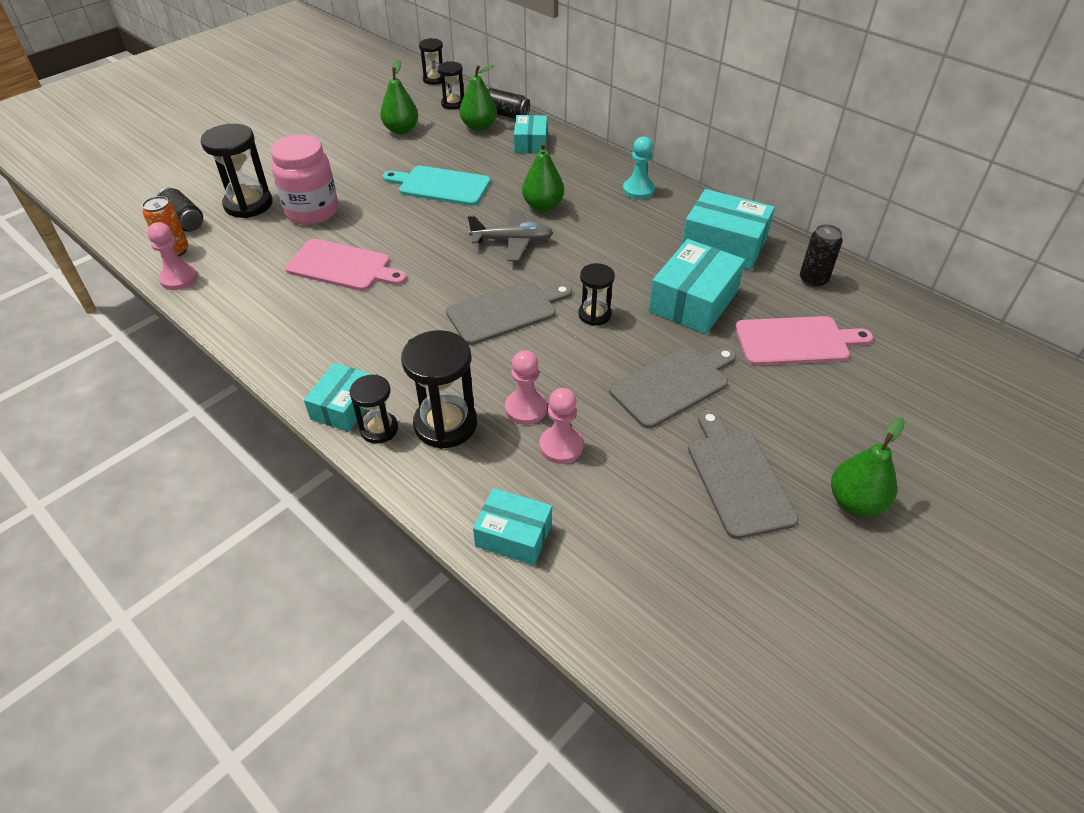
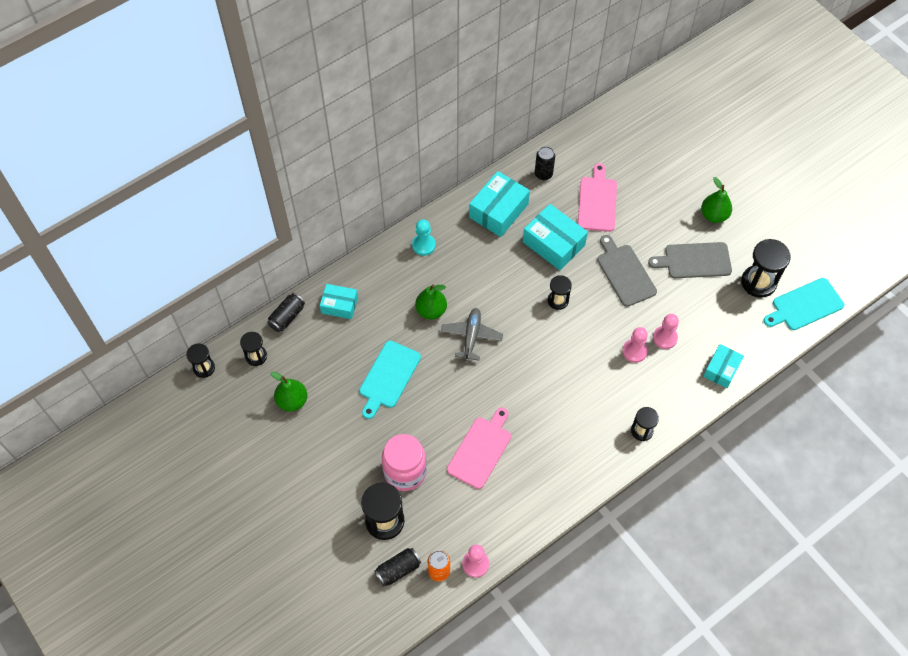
camera: 80 degrees left, 15 degrees up
turquoise box [304,363,373,432] -> none
black hourglass [401,330,477,449] -> black hourglass moved to [741,239,791,298]
grey cutting board [446,281,572,345] -> none
green pear [459,65,497,131] -> none
none -> turquoise cutting board [764,278,844,330]

